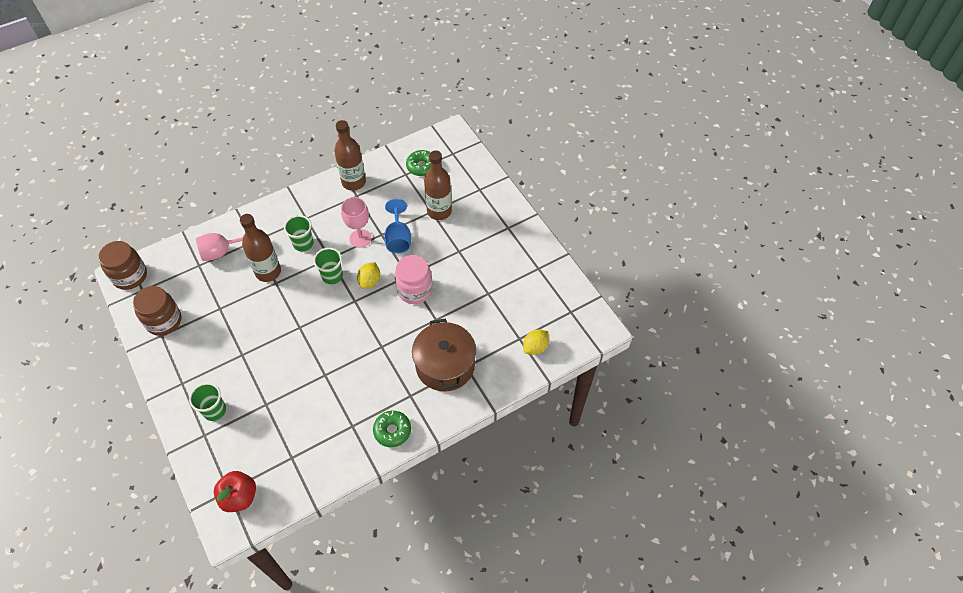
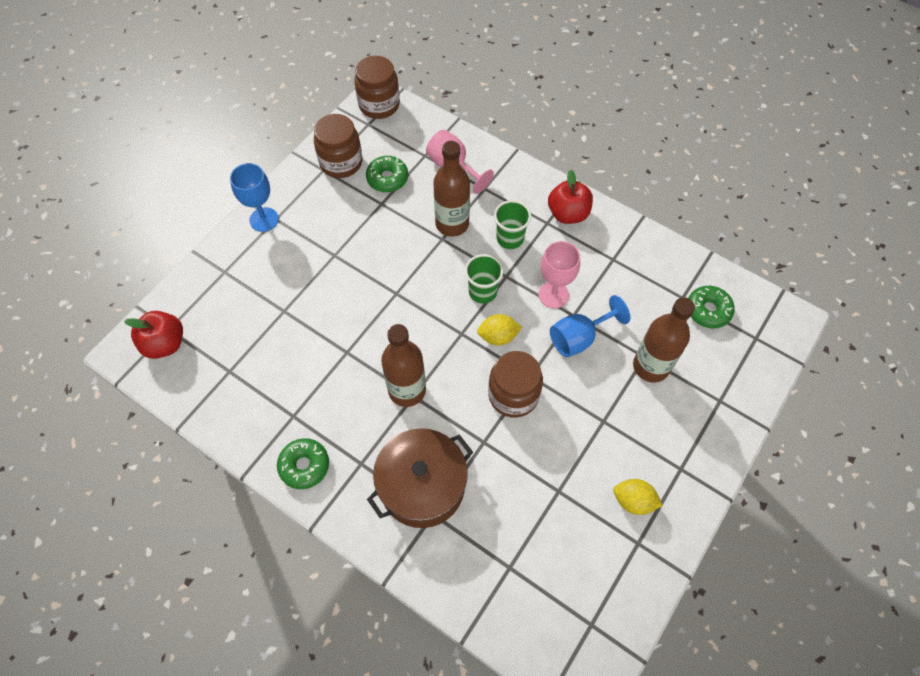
camera: 65 degrees right, 5 degrees up
green cup [189,383,226,421] -> none
brown bottle [334,120,366,191] -> brown bottle moved to [381,324,426,407]
pink jar [395,255,433,304] -> brown jar [488,351,543,418]
yellow lemon [523,329,549,355] -> yellow lemon moved to [613,479,663,515]
none -> blue goblet [230,163,279,232]
none -> green donut [366,156,408,192]
none -> red apple [548,170,593,224]

